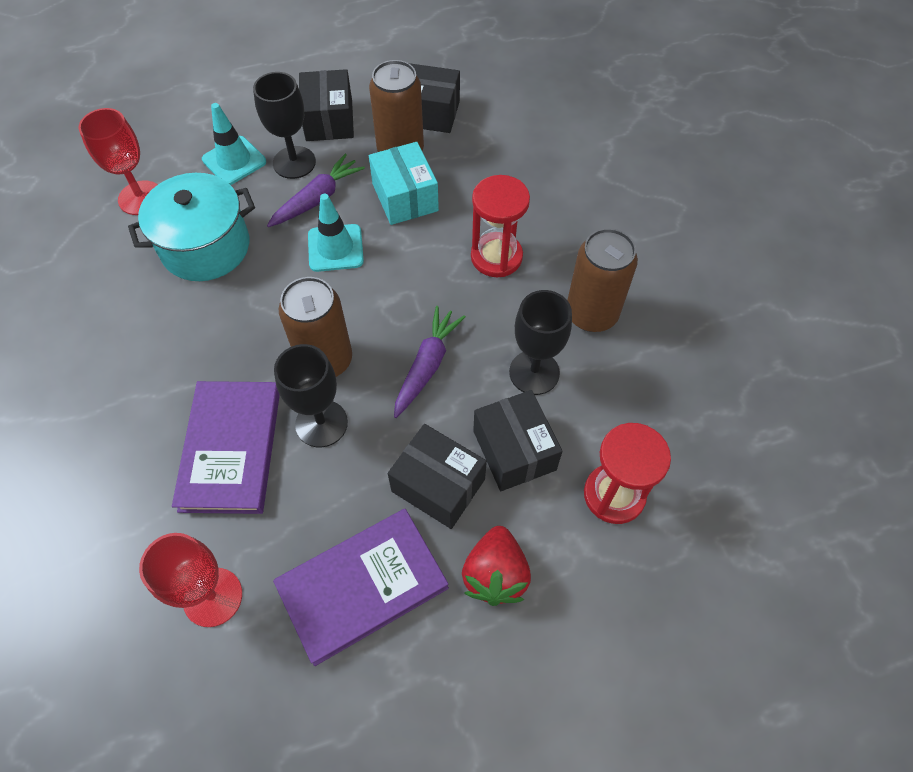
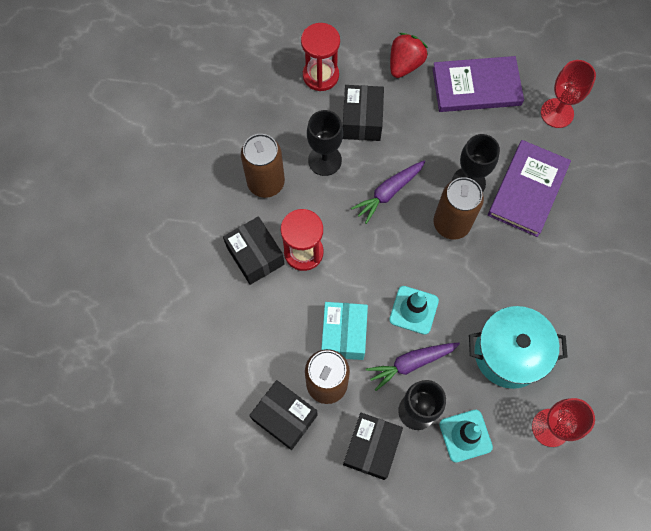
camera: 155 degrees left, 10 degrees up
black box [388,424,487,529] -> black box moved to [223,216,285,285]

